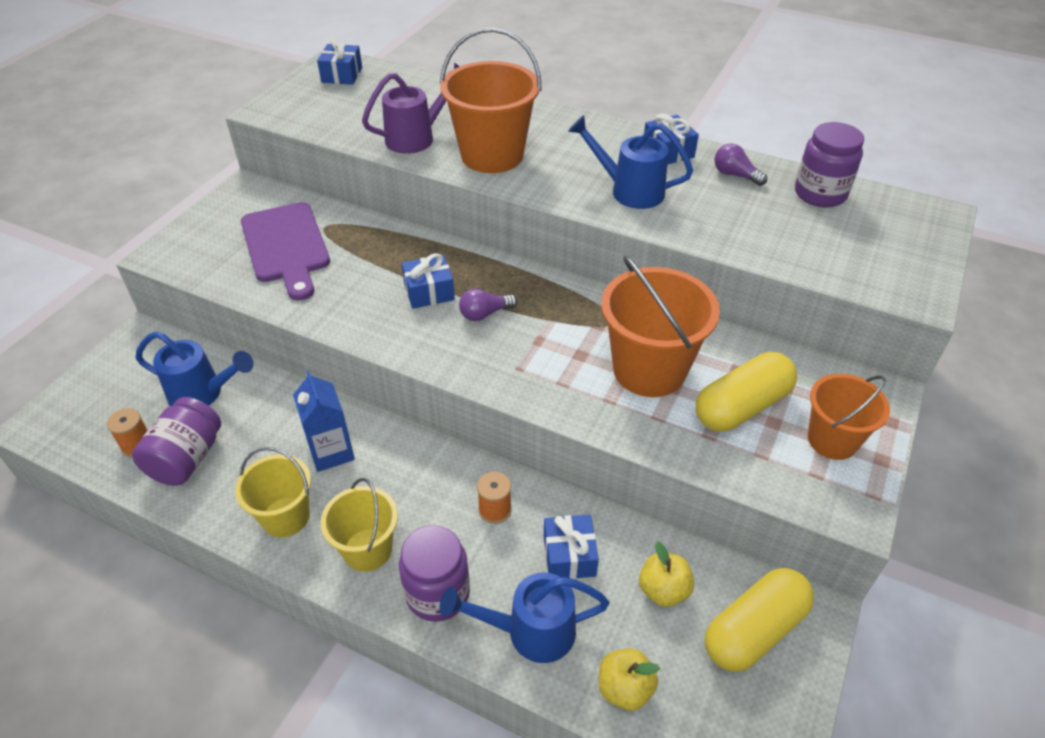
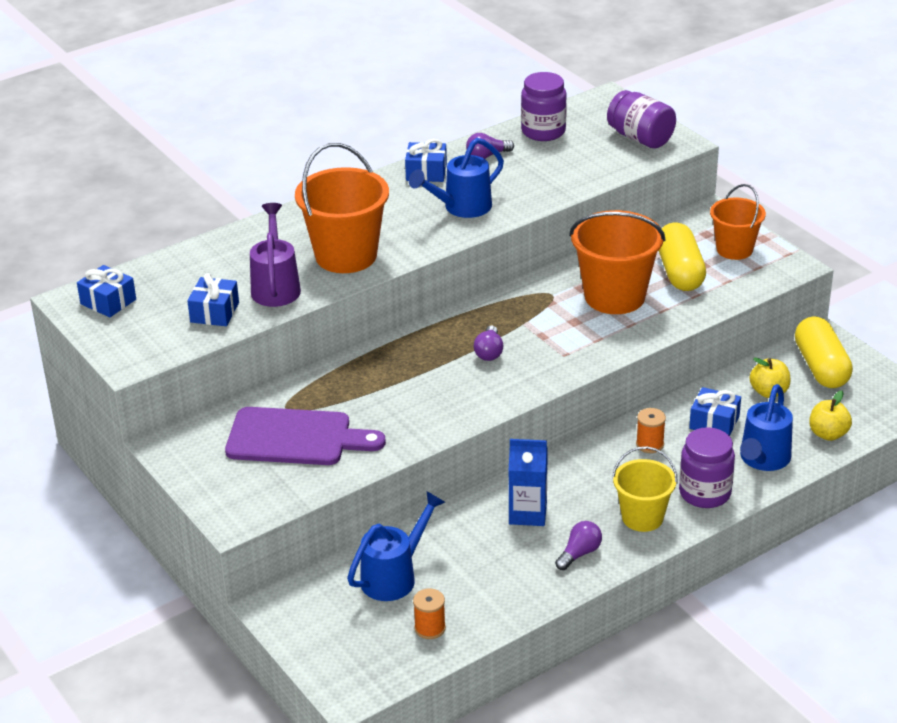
camera: 60 degrees left, 10 degrees down
purple jar [132,397,221,486] -> purple jar moved to [607,90,676,148]
yellow bucket [235,447,311,537] -> purple light bulb [555,521,602,570]
blue gift [402,253,455,309] -> blue gift moved to [187,273,239,326]

